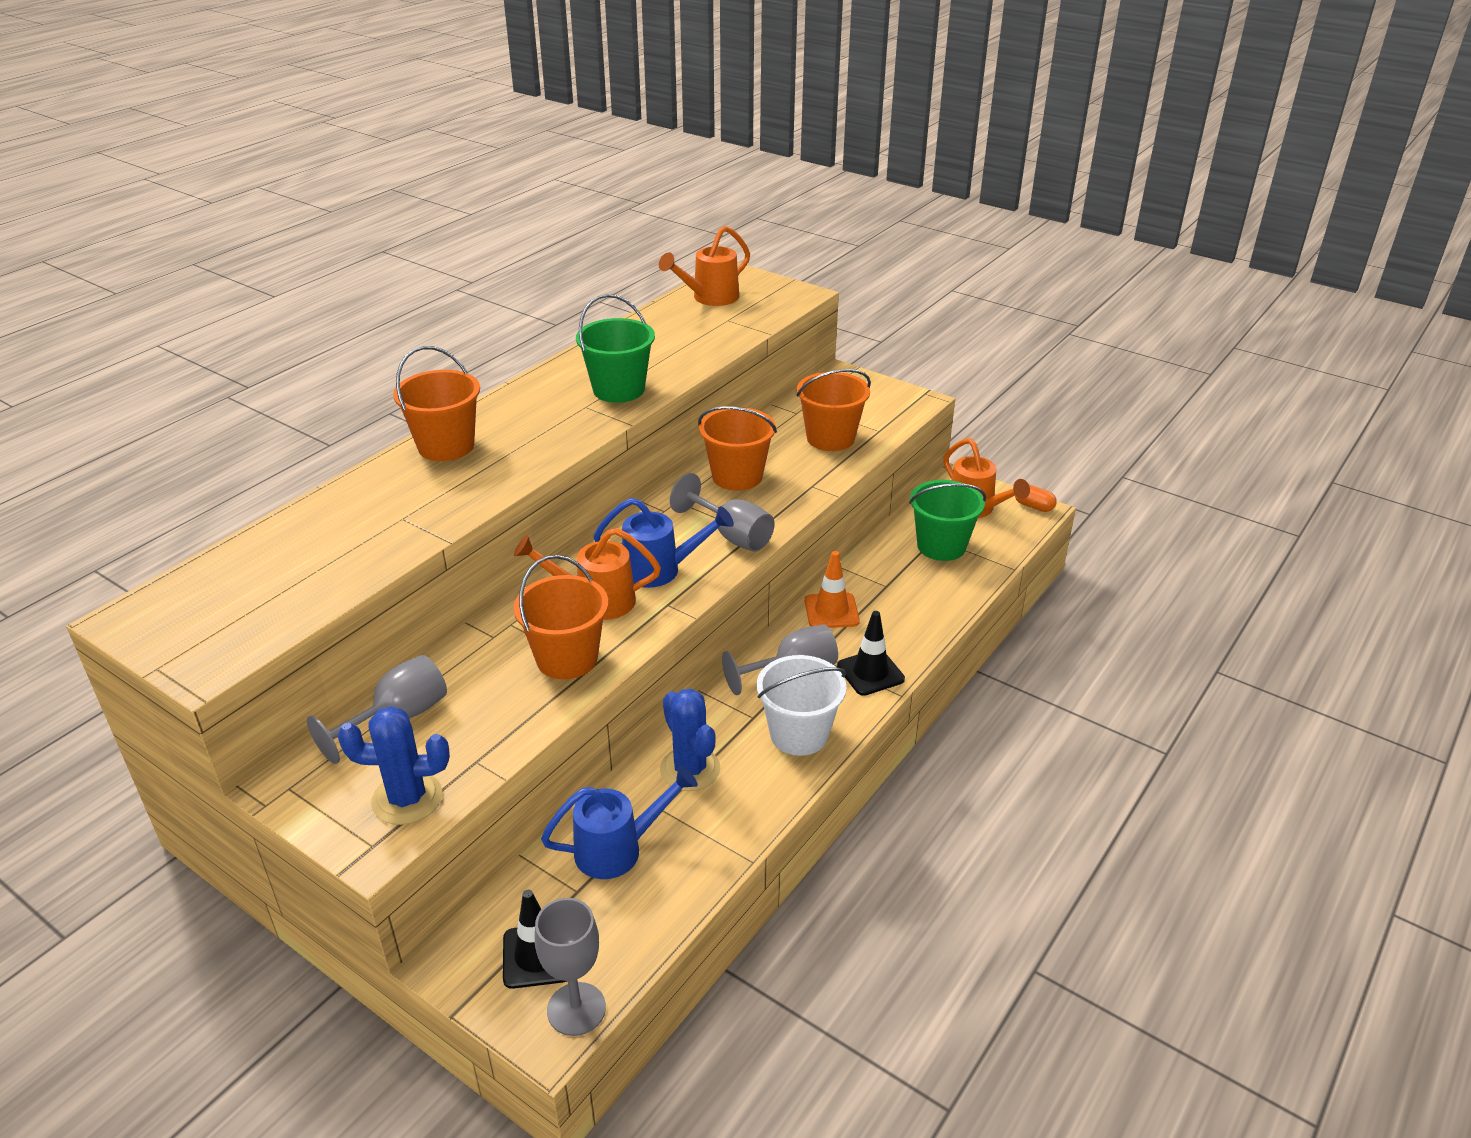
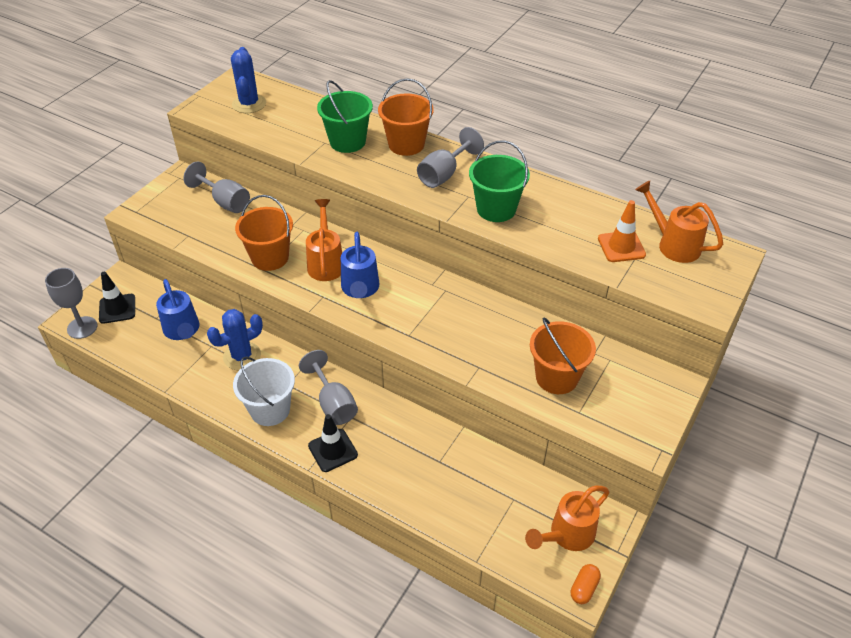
camera: 85 degrees right, 10 degrees up
blue cactus [338,706,450,825] -> blue cactus moved to [231,47,266,113]
grey goblet [670,473,774,552] -> grey goblet moved to [417,127,484,188]
orange bucket [698,406,777,491] -> none
orange traffic cone [805,551,860,628] -> orange traffic cone moved to [598,200,646,262]
green bucket [909,480,986,561] -> green bucket moved to [317,80,373,153]

